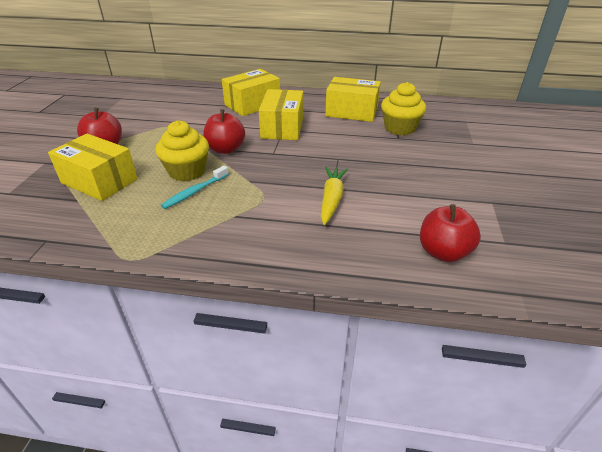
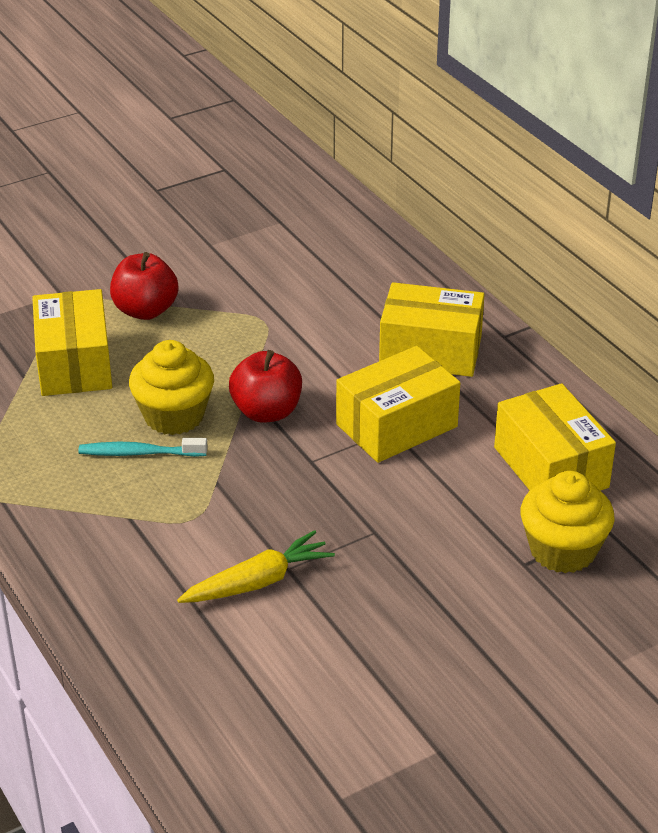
camera: 50 degrees right, 0 degrees up
red apple [420,204,481,262] -> none

